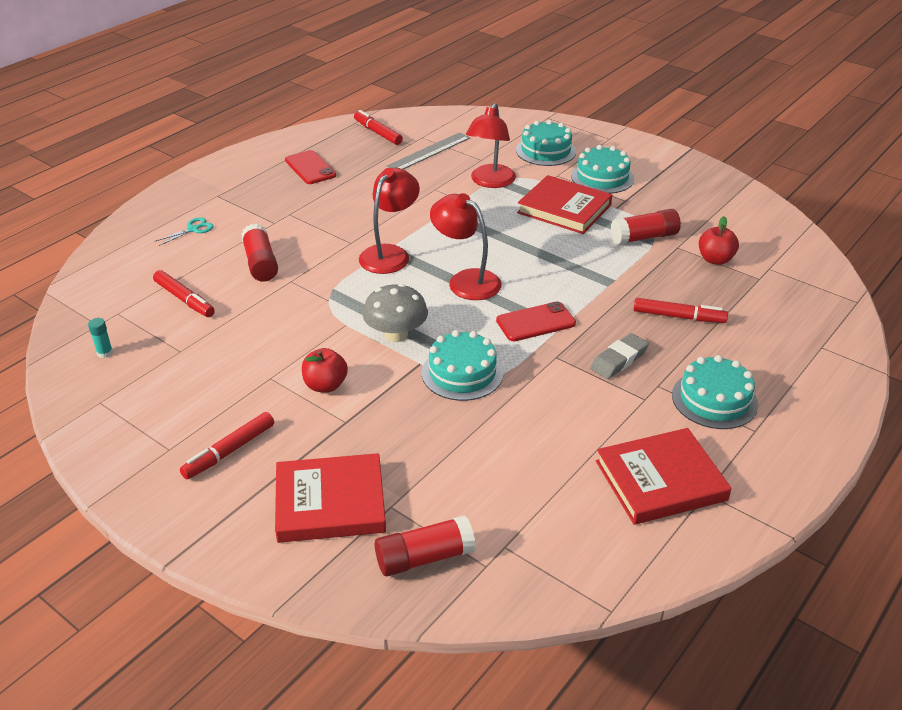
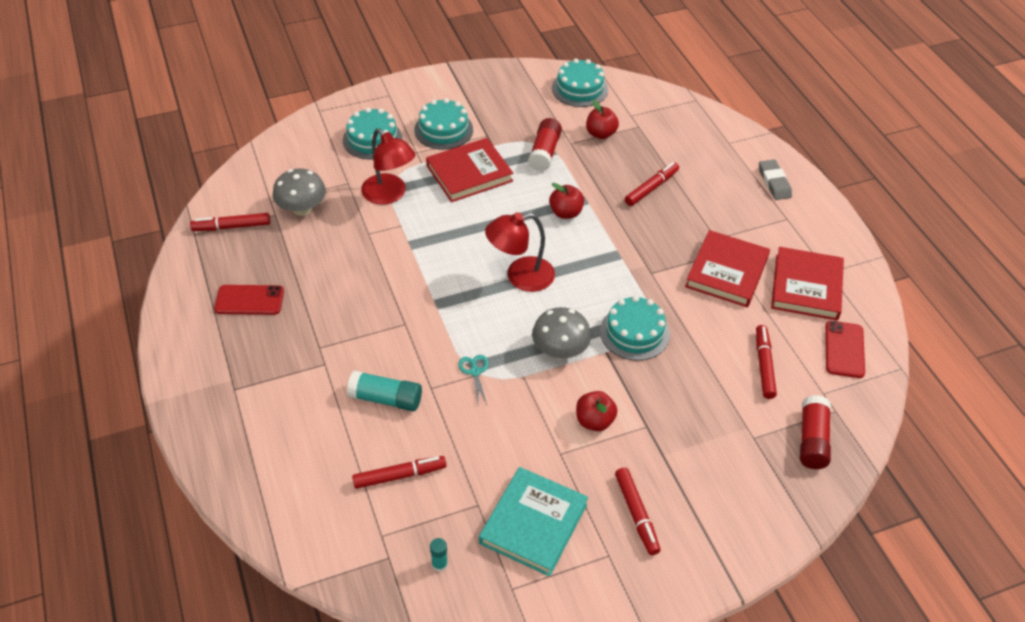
camera: 60 degrees left, 10 degrees up
turquoise scissors [156,217,214,246] -> turquoise scissors moved to [458,355,489,404]
red glue stick [241,224,278,282] -> turquoise glue stick [347,371,422,411]
red book [275,453,386,543] -> red book moved to [685,230,770,307]
red lamp [359,168,420,274] -> none
grey ruler [387,132,470,169] -> grey mushroom [273,168,326,216]
red phone [496,301,576,341] -> red phone moved to [825,321,865,378]
grey eraser [590,333,649,379] -> grey eraser moved to [759,160,792,200]
turquoise cake [672,355,758,429] -> turquoise cake moved to [552,59,608,107]
none -> turquoise book [479,467,588,577]
none -> red apple [549,183,584,219]
none -> red marker [756,325,777,399]

